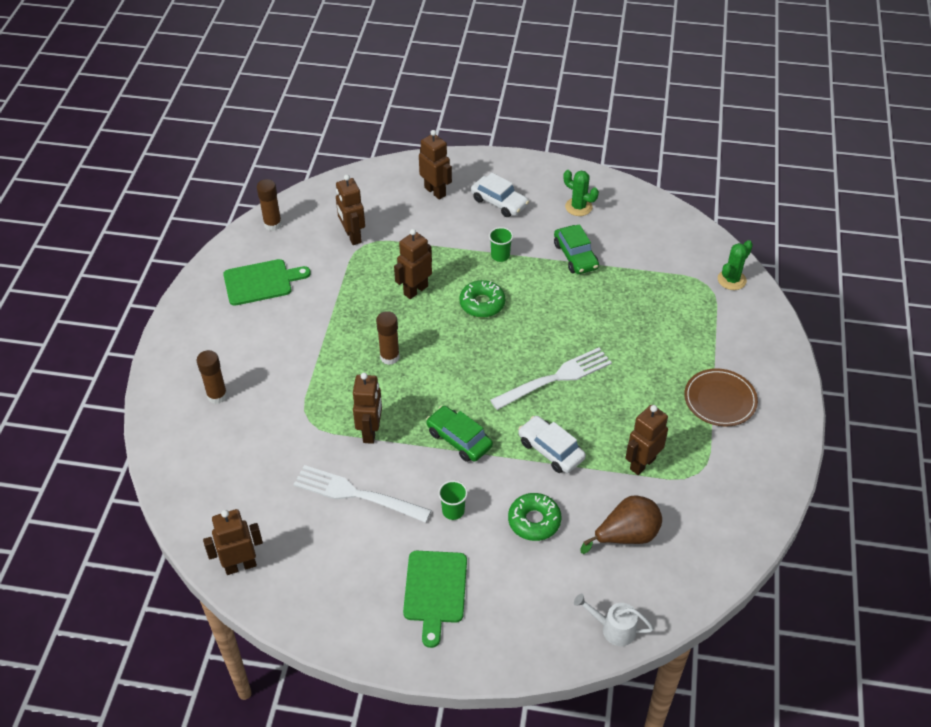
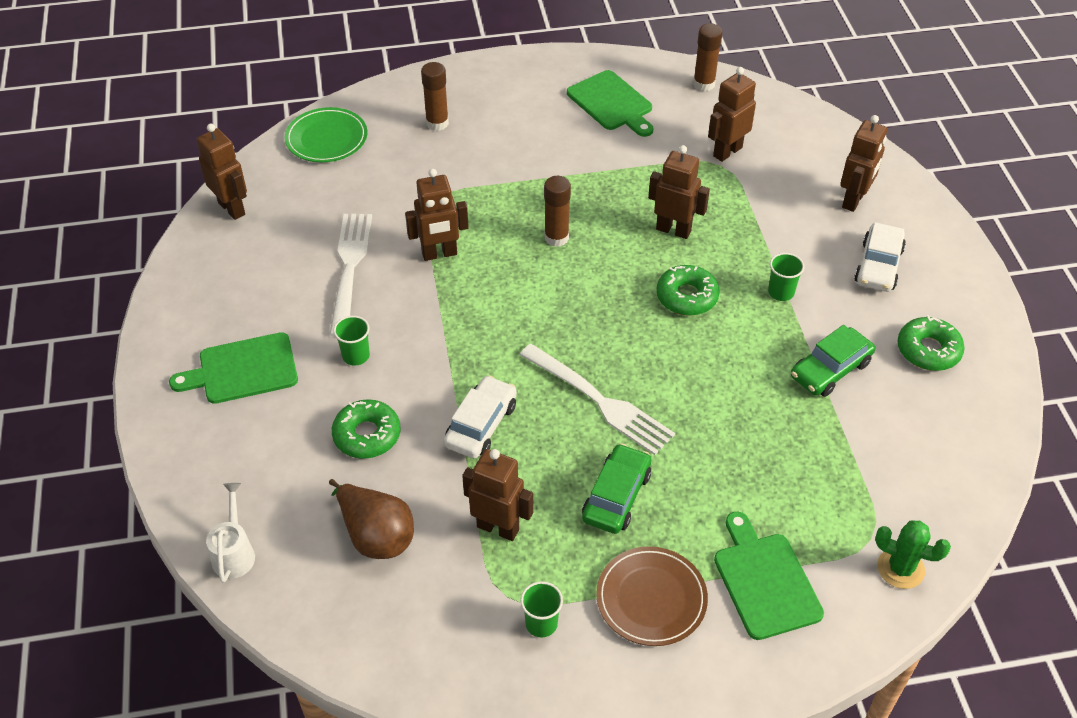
camera: 70 degrees right, 0 degrees up
green car [426,406,493,462] -> green car moved to [582,444,651,534]
green cactus [564,170,599,216] -> green donut [897,315,965,371]
none -> green plate [285,107,368,162]
none -> green cup [520,581,563,638]
none -> green cutting board [714,512,824,640]

